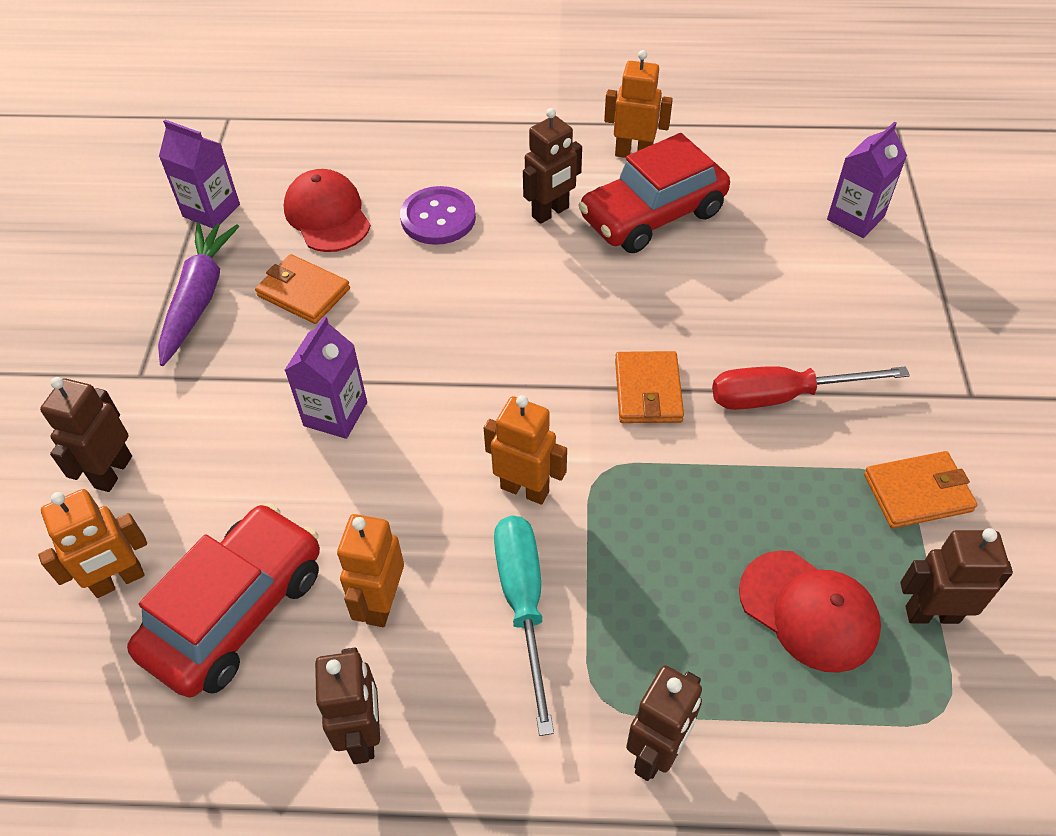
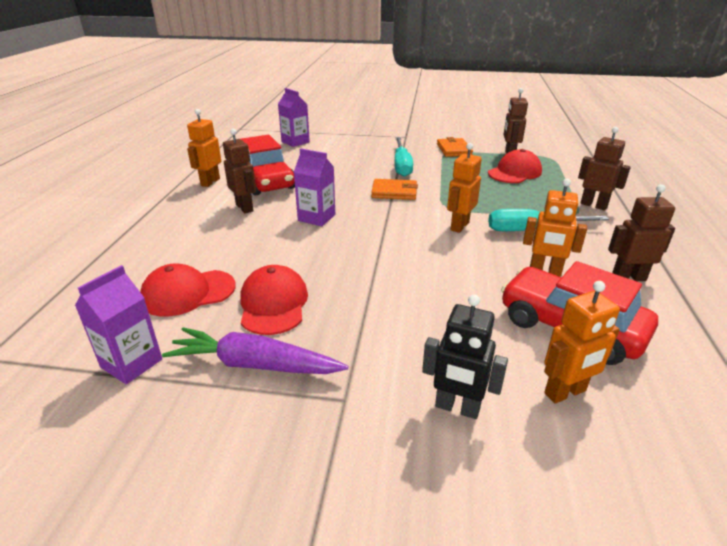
camera: 85 degrees left, 20 degrees down
orange robot [38,489,147,598] -> orange robot turned 90 degrees clockwise [544,281,620,403]
brown robot [40,377,132,492] -> black robot [422,294,508,419]
orange wallet [255,254,350,324] -> red cap [240,265,308,335]
purple carton [284,316,367,439] -> purple carton moved to [294,148,335,226]
purple button [400,186,476,245] -> none
red screwdriver [712,366,910,410] -> turquoise screwdriver [394,137,413,177]

